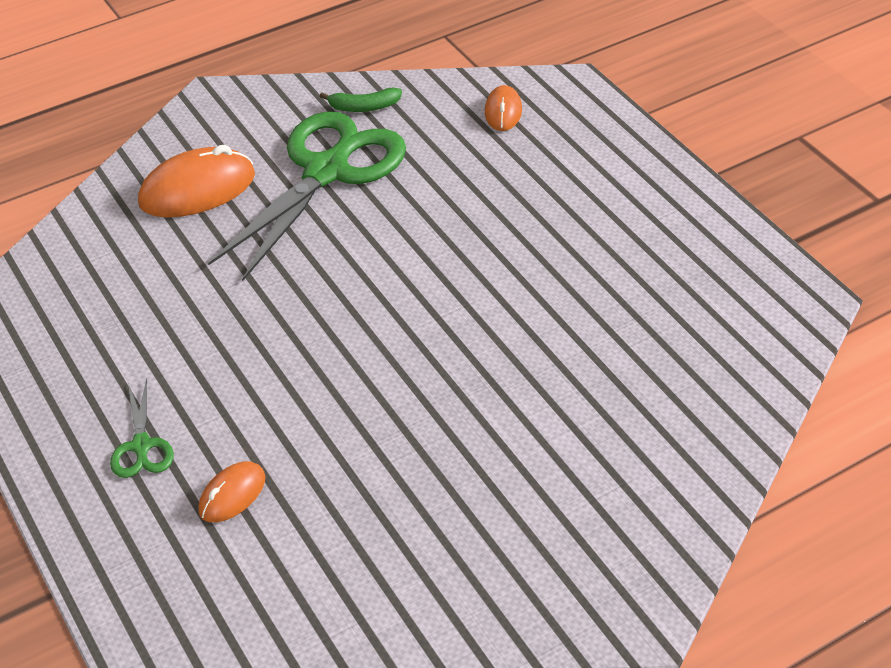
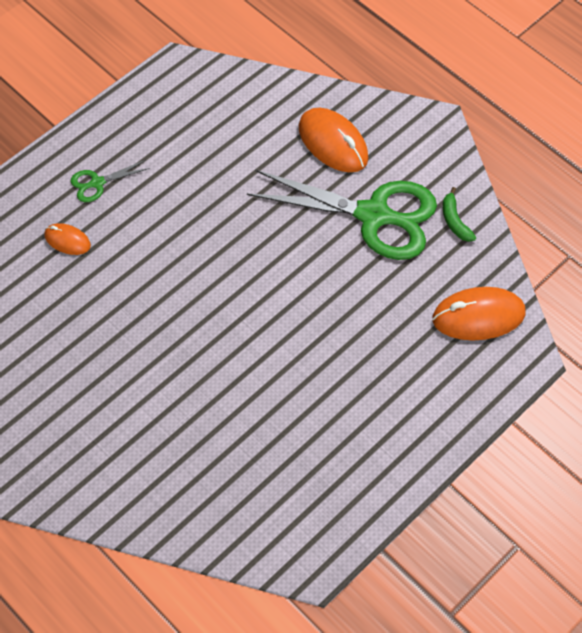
camera: 75 degrees right, 15 degrees up
orange mouse [485,85,522,131] -> orange mouse [432,287,526,341], size x1.81

